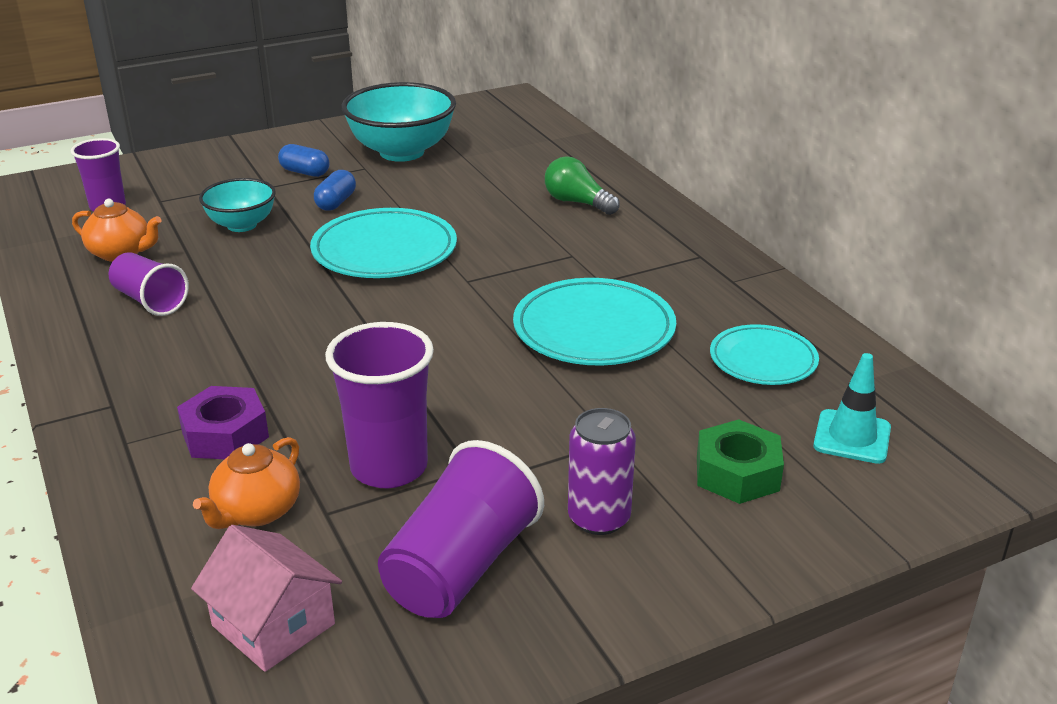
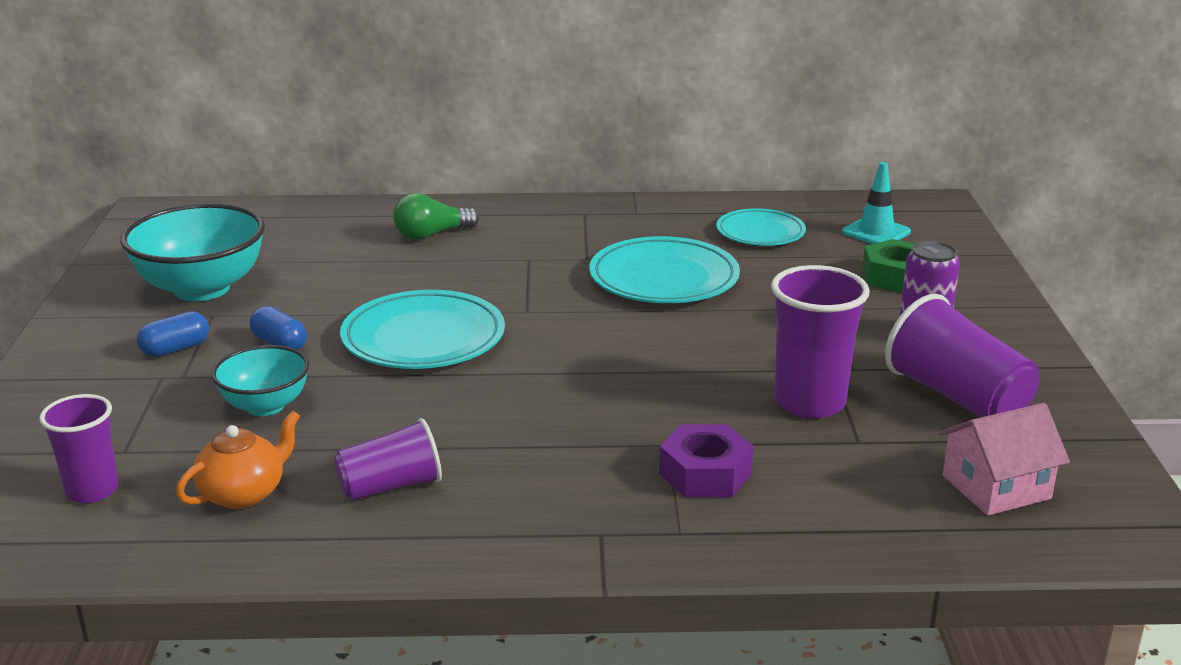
camera: 65 degrees left, 5 degrees down
orange teapot [193,437,300,529] -> none

